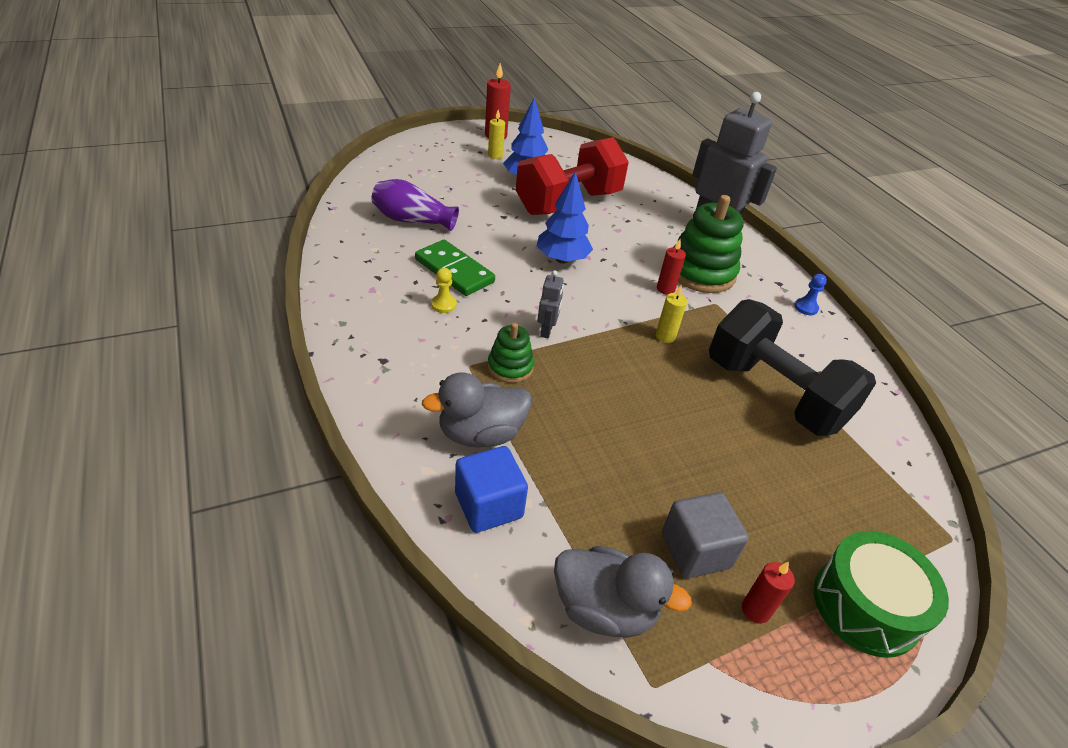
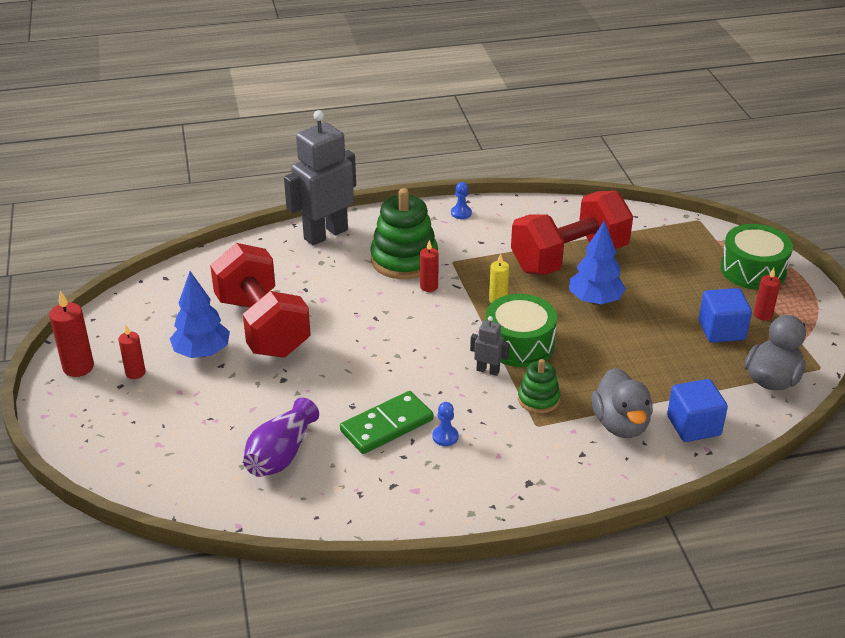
camera: 75 degrees left, 5 degrees down
yellow pawn [431,268,457,313] -> blue pawn [432,402,459,446]
yellow candle [488,110,505,159] -> red candle [118,325,146,379]
blue tree [537,171,593,264] -> blue tree moved to [569,220,626,305]
grey cube [662,492,749,579] -> blue cube [699,288,752,343]
black dumbbell [709,299,876,436] -> red dumbbell [511,191,633,275]
none -> green drum [486,294,557,367]

